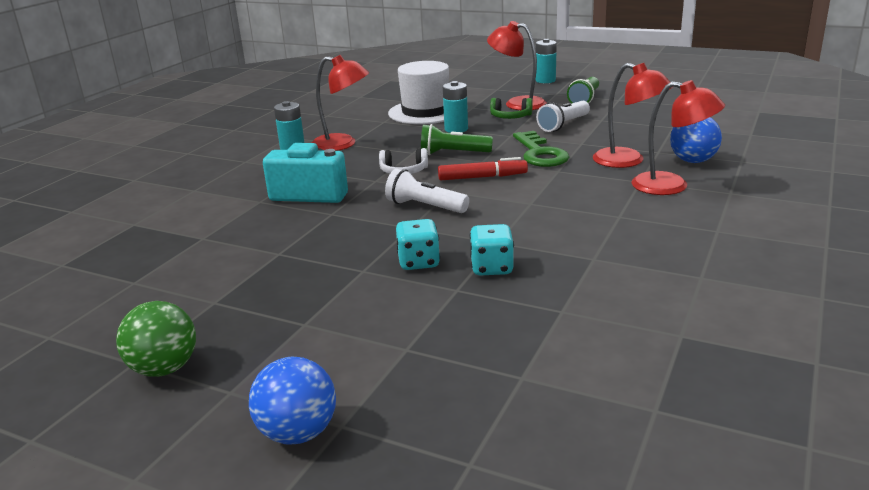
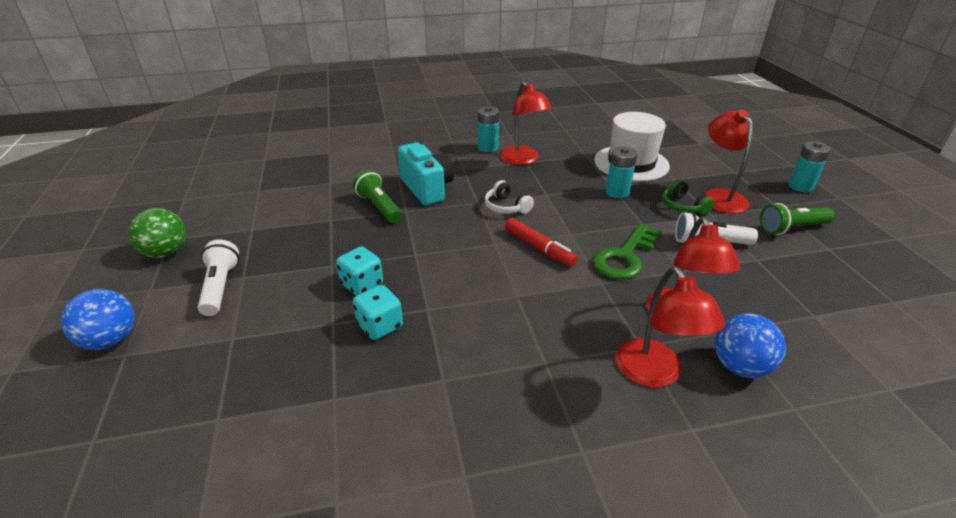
camera: 50 degrees right, 10 degrees up
white flashlight [385,169,469,213] -> white flashlight moved to [197,240,239,316]
green flashlight [421,124,493,155] -> green flashlight moved to [353,170,402,223]

